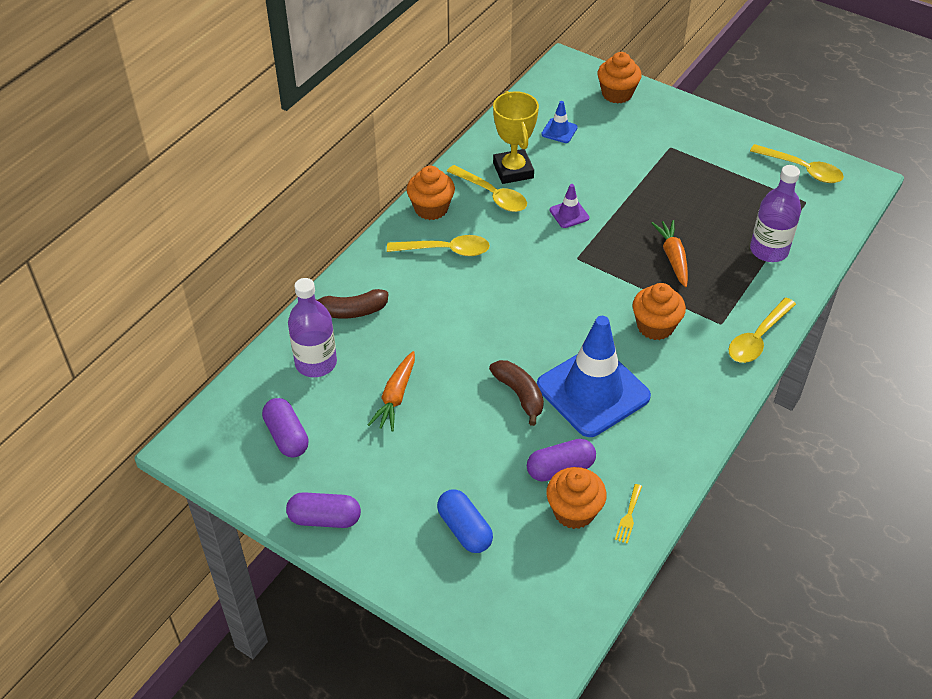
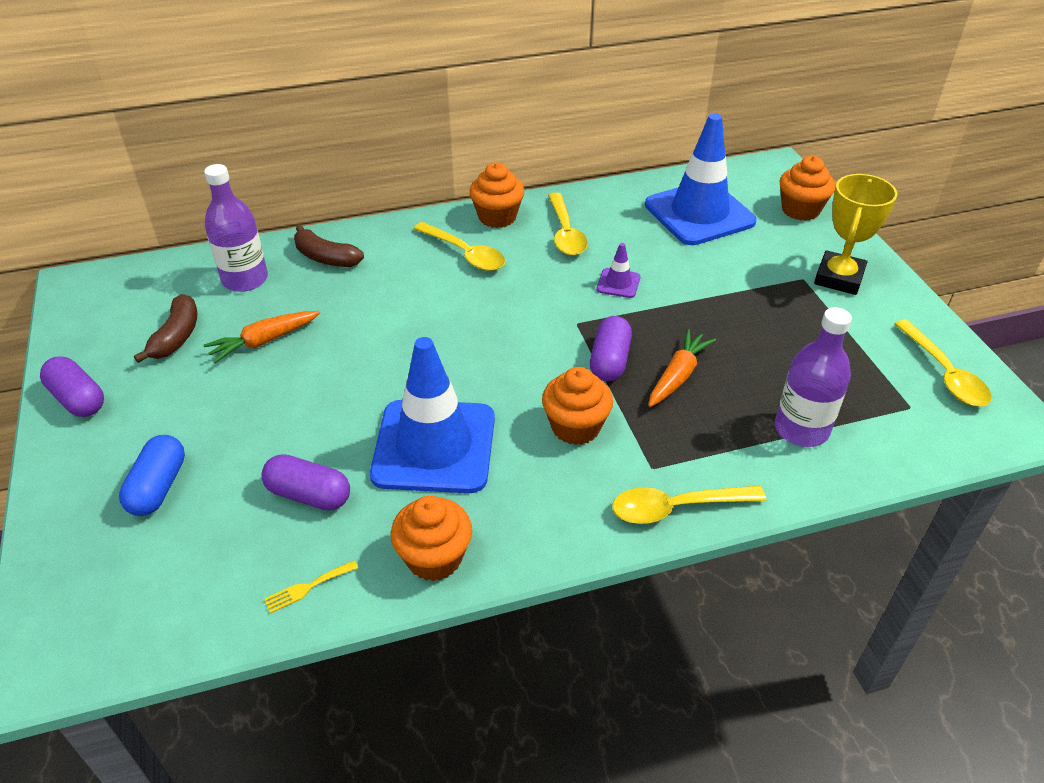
camera: 40 degrees right, 5 degrees down
purple capsule [262,398,309,457] -> purple capsule moved to [590,316,632,382]
brown banana [489,360,544,426] -> brown banana moved to [134,294,197,363]
yellow trophy [493,91,539,184] -> yellow trophy moved to [814,174,897,295]
blue traffic cone [541,101,578,143] -> blue traffic cone [645,113,757,245], size x2.42
orange cupcake [546,467,607,529] -> orange cupcake moved to [391,496,472,581]

